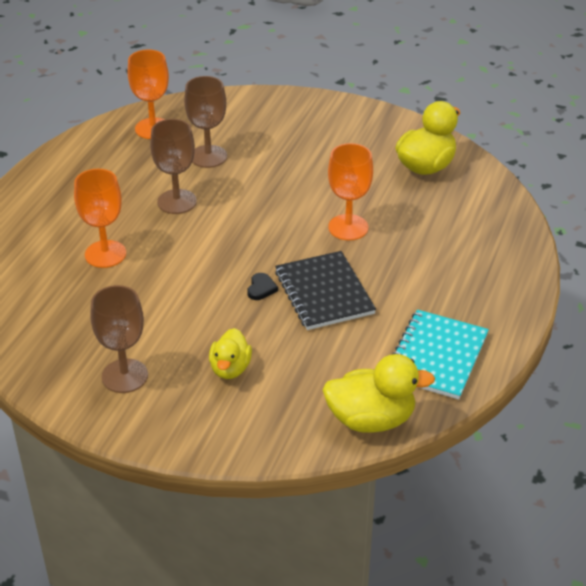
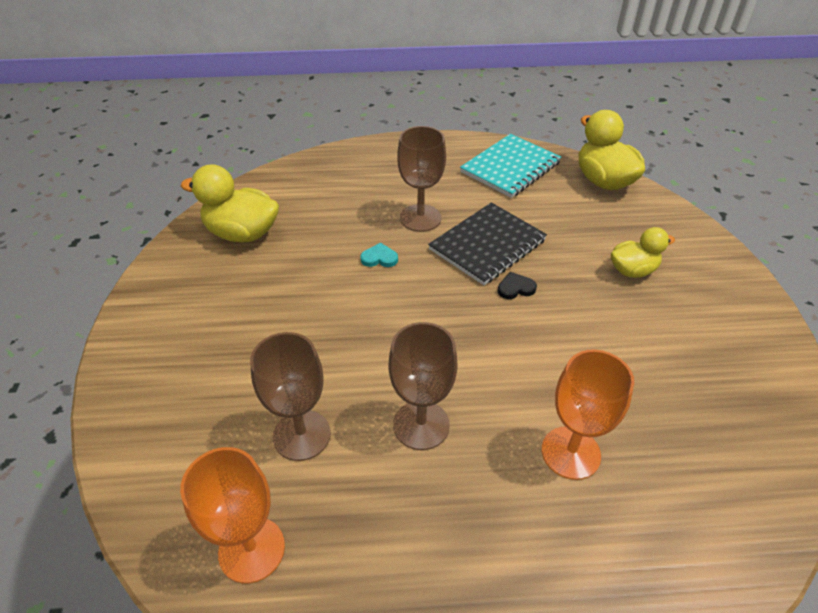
camera: 115 degrees left, 5 degrees up
brown goblet [91,285,148,393] -> brown goblet moved to [397,126,446,232]
orange goblet [328,143,373,240] -> turquoise heart [360,242,398,267]
turquoise notebook [393,310,489,400] -> turquoise notebook turned 45 degrees counterclockwise [460,134,561,198]

